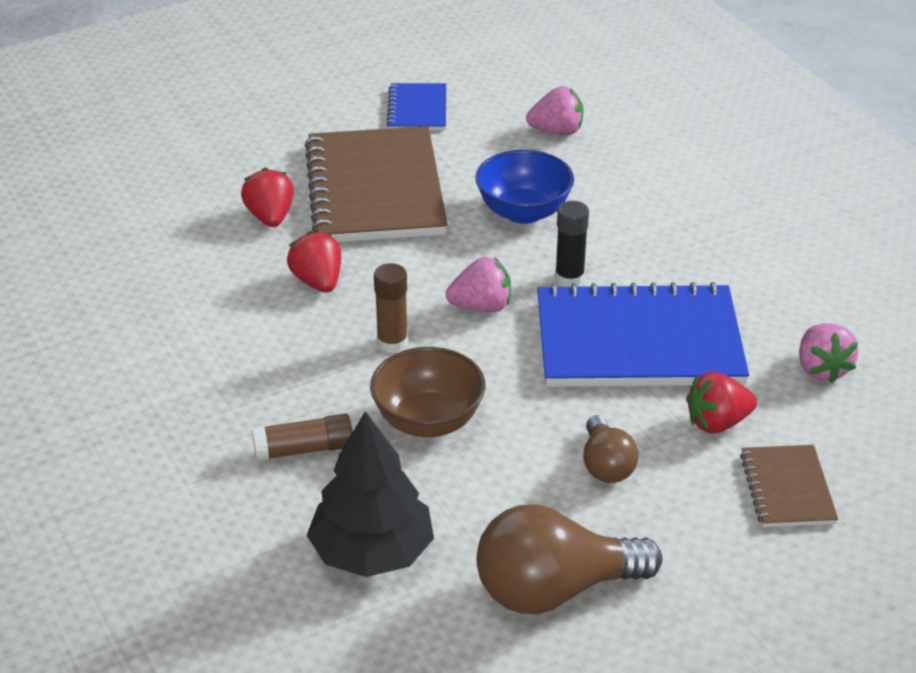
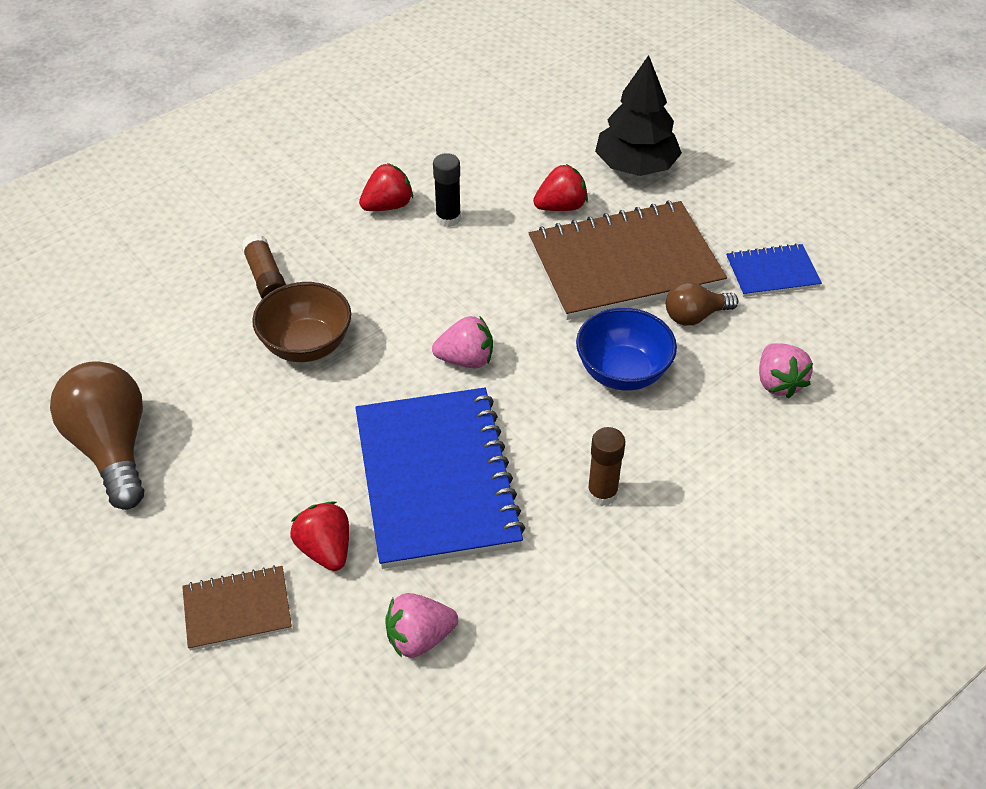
camera: 80 degrees right, 10 degrees up
red strawberry [287,231,341,293] -> red strawberry moved to [359,163,413,211]
black tree [307,411,434,577] -> black tree moved to [595,55,682,176]
brown glue stick [374,263,408,353] -> brown glue stick moved to [587,427,625,506]
pink strawberry [446,257,511,312] -> pink strawberry turned 75 degrees counterclockwise [432,316,493,368]
black glue stick [555,201,589,287] -> black glue stick moved to [433,153,461,227]
brown light bulb [583,415,639,483] -> brown light bulb moved to [666,281,738,326]

